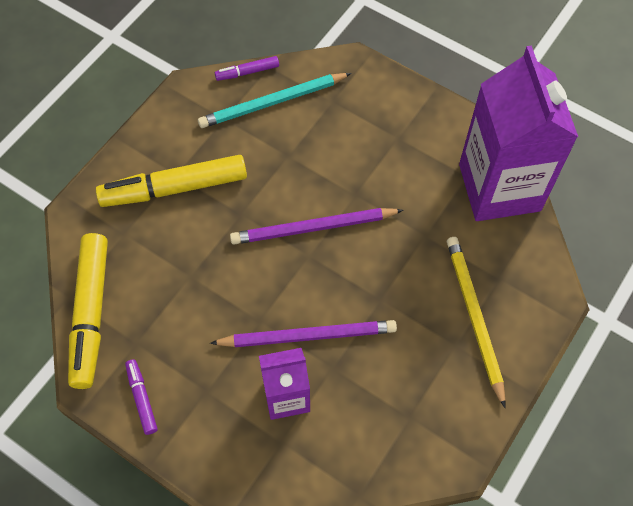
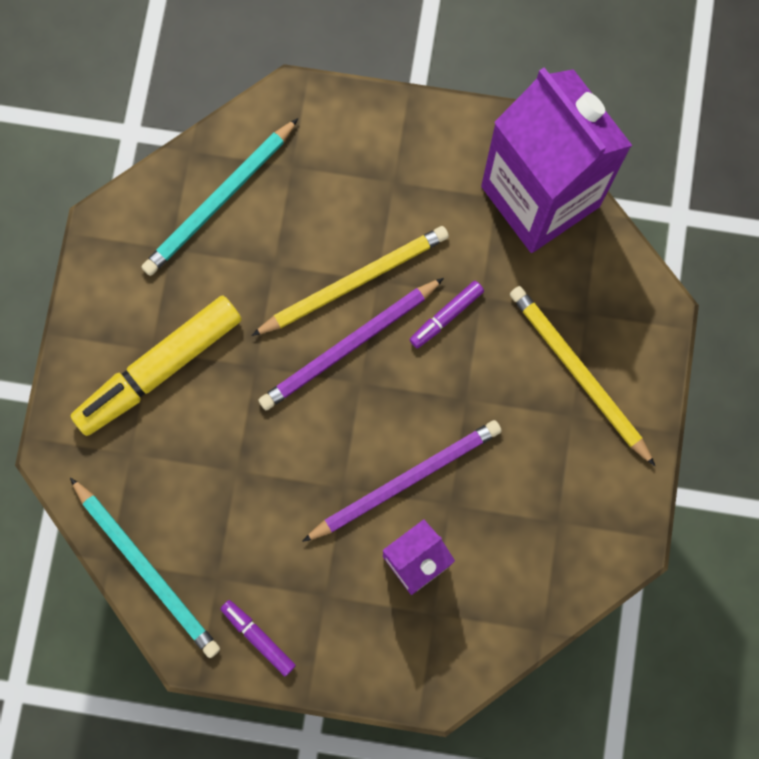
camera: 25 degrees left, 15 degrees up
yellow marker [68,233,108,389] -> turquoise pencil [70,478,220,658]
purple marker [215,56,279,81] -> purple marker moved to [409,281,484,348]
none -> yellow pencil [251,226,449,336]

